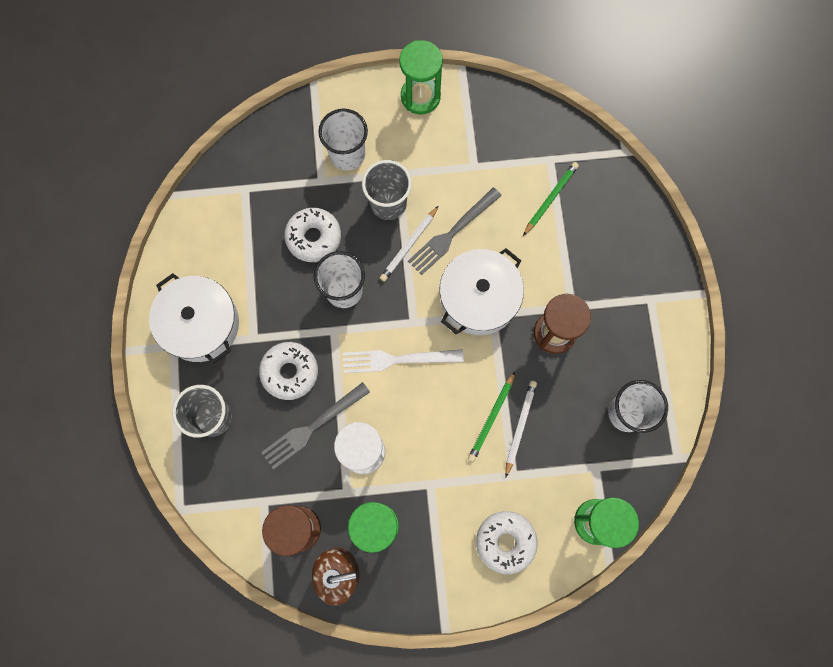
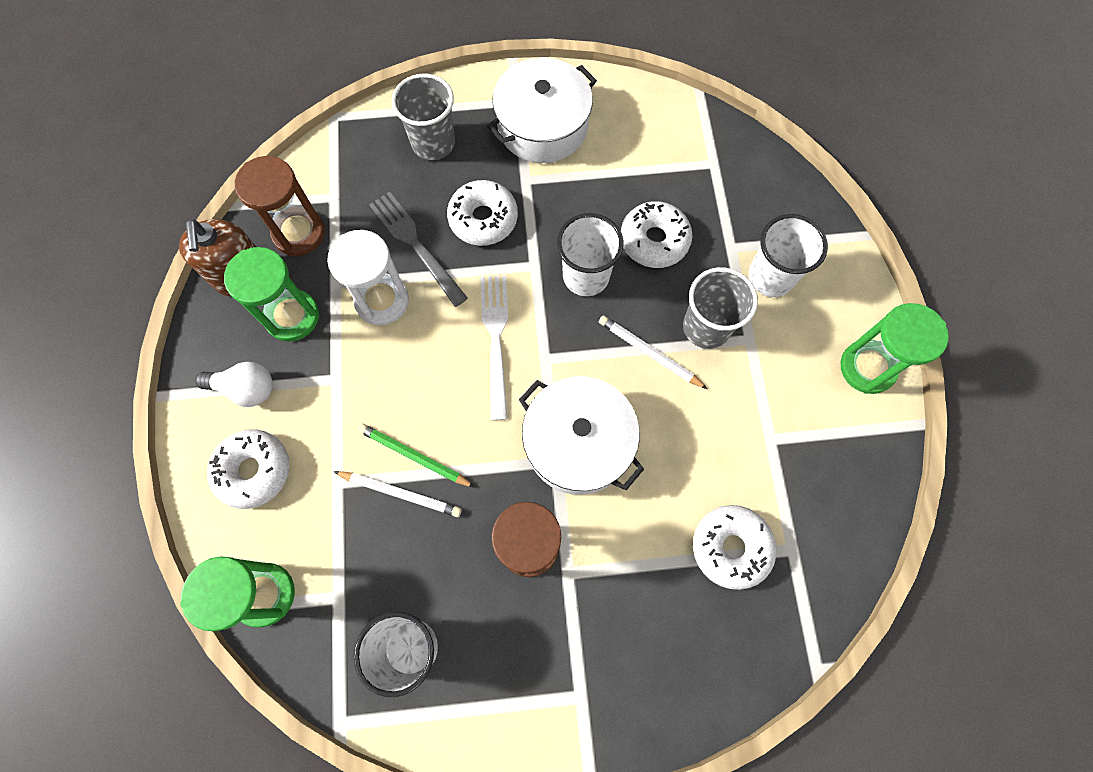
camera: 90 degrees right, 5 degrees down
grey fork [408,187,502,275] -> none
green pencil [523,162,579,236] -> white donut [693,505,777,590]
none -> white light bulb [195,362,273,407]

